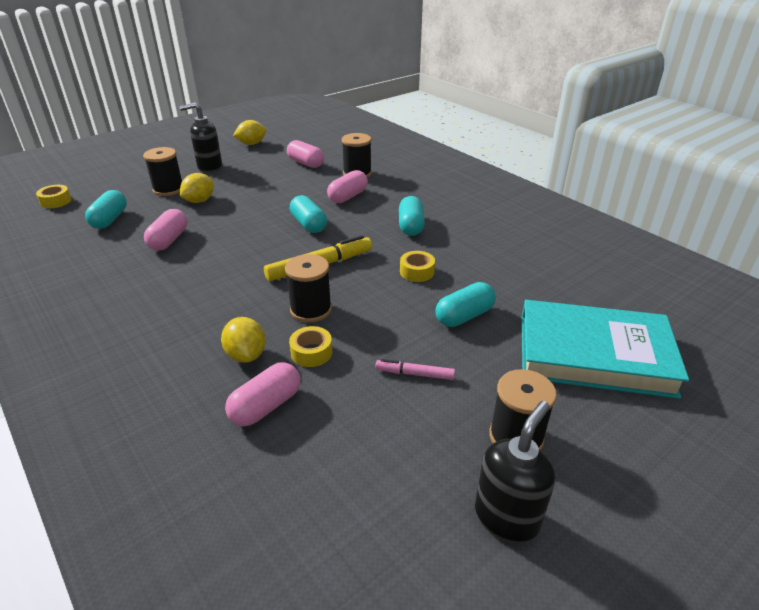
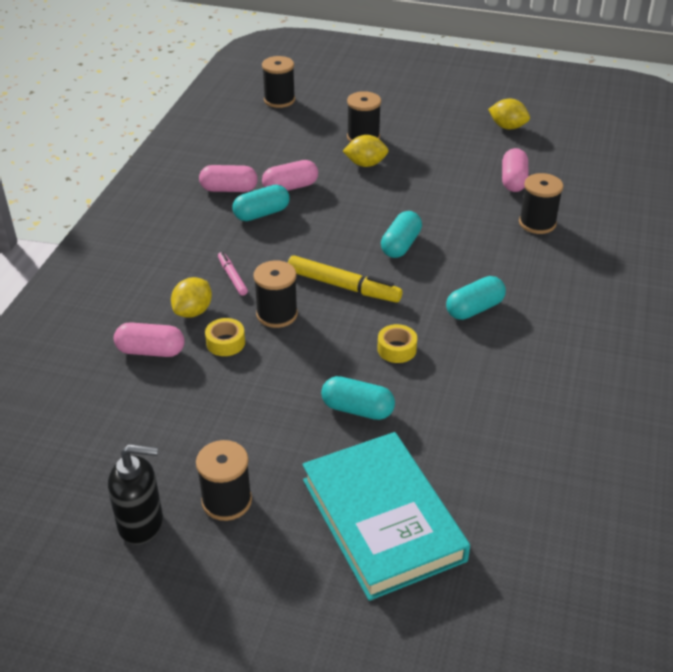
camera: 55 degrees right, 5 degrees up
yellow tape [36,185,72,208] -> black spool [262,56,295,108]
turquoise capsule [85,190,127,229] -> turquoise capsule moved to [232,185,290,221]
black soap dispenser [179,103,222,173] -> none
pink capsule [327,170,368,203] -> pink capsule moved to [199,165,258,192]
pink marker [375,359,455,380] -> pink marker moved to [218,252,248,296]

